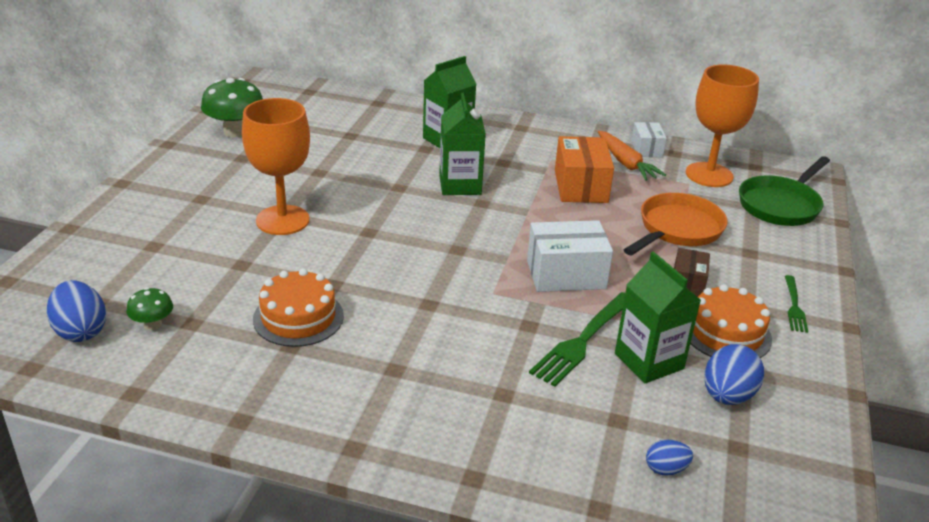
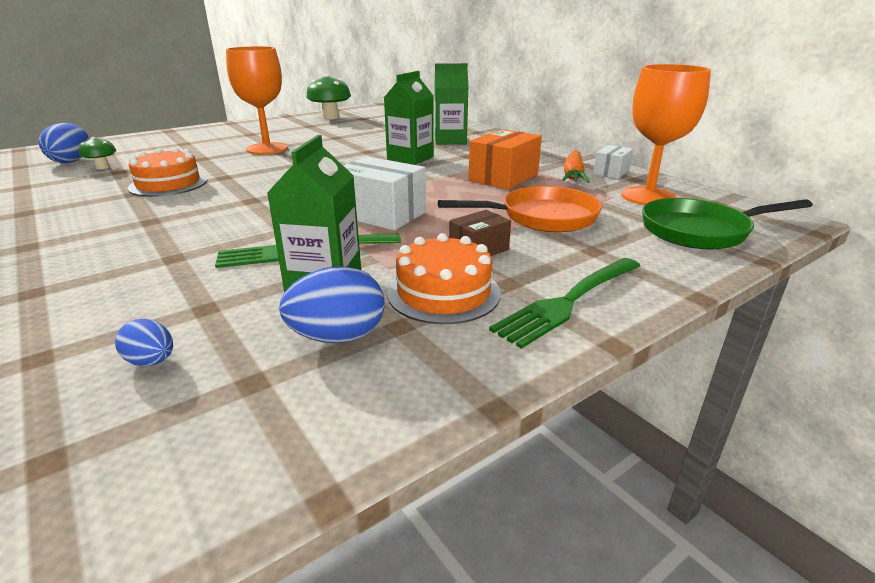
camera: 40 degrees right, 5 degrees down
green fork [785,275,808,333] -> green fork [489,258,640,349], size x1.73

